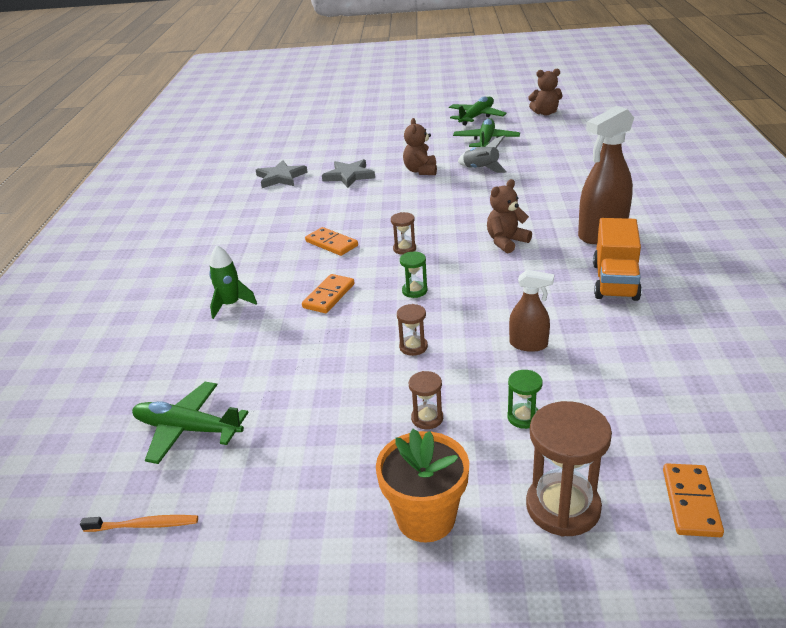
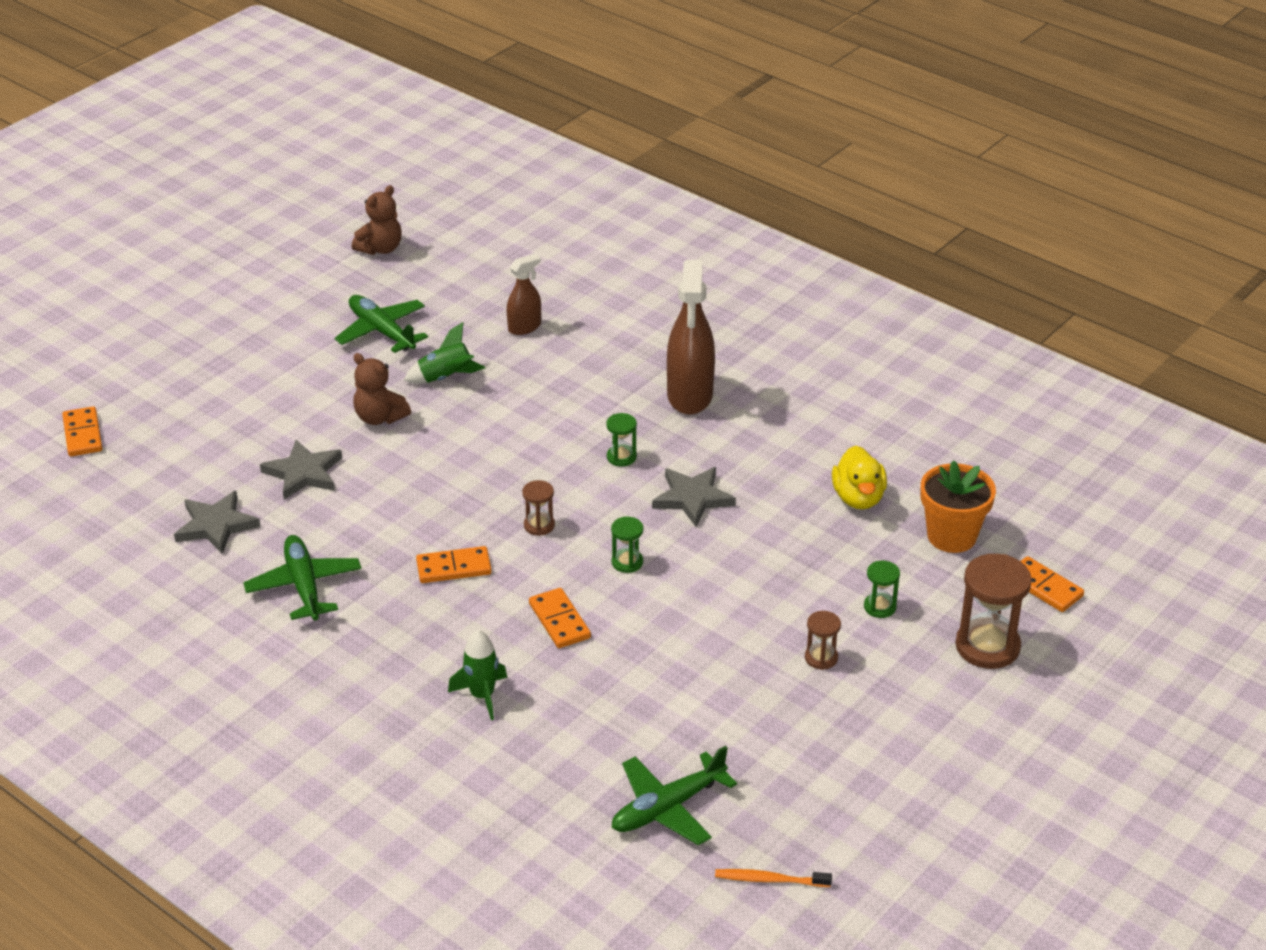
camera: 55 degrees left, 5 degrees up
orange toothbrush [80,515,198,532] -> orange toothbrush turned 120 degrees counterclockwise [715,869,832,887]
orange flower pot [376,429,469,542] -> orange flower pot moved to [920,460,996,553]
brown hourglass [397,304,428,356] -> none
green plane [449,97,507,125] -> green plane moved to [243,535,362,620]
grey rocket [458,136,507,173] -> green rocket [404,322,485,383]
brown teddy bear [487,179,532,253] -> green hourglass [606,413,637,466]
brown spray bottle [509,270,554,352] -> brown spray bottle moved to [507,253,541,335]
orange truck [593,218,642,301] -> none
none -> orange domino [62,406,102,456]
none -> grey star [652,467,736,527]
none -> yellow duck [832,446,887,510]

